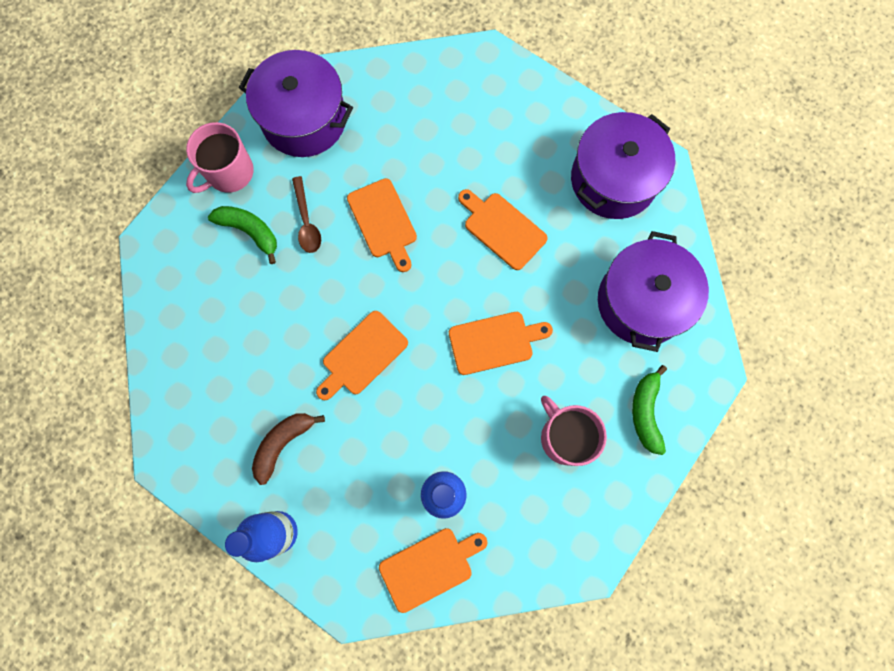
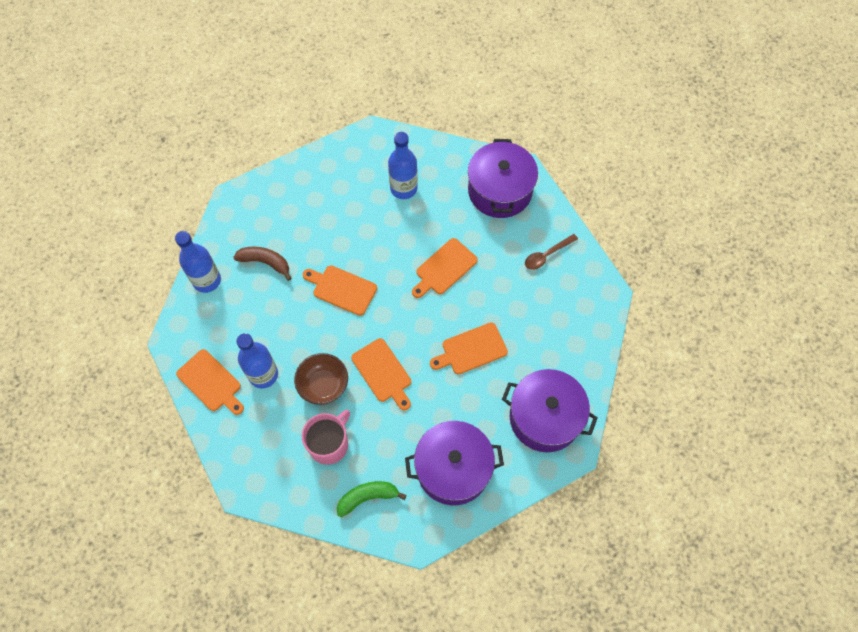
camera: 70 degrees right, 10 degrees down
pink mug [186,122,254,193] -> none
green banana [208,206,277,264] -> blue bottle [388,132,418,199]
brown spoon [292,176,321,253] -> brown spoon moved to [525,234,578,270]
orange cutting board [458,189,548,270] -> orange cutting board turned 135 degrees counterclockwise [430,323,508,374]
none -> brown bowl [294,353,348,405]

